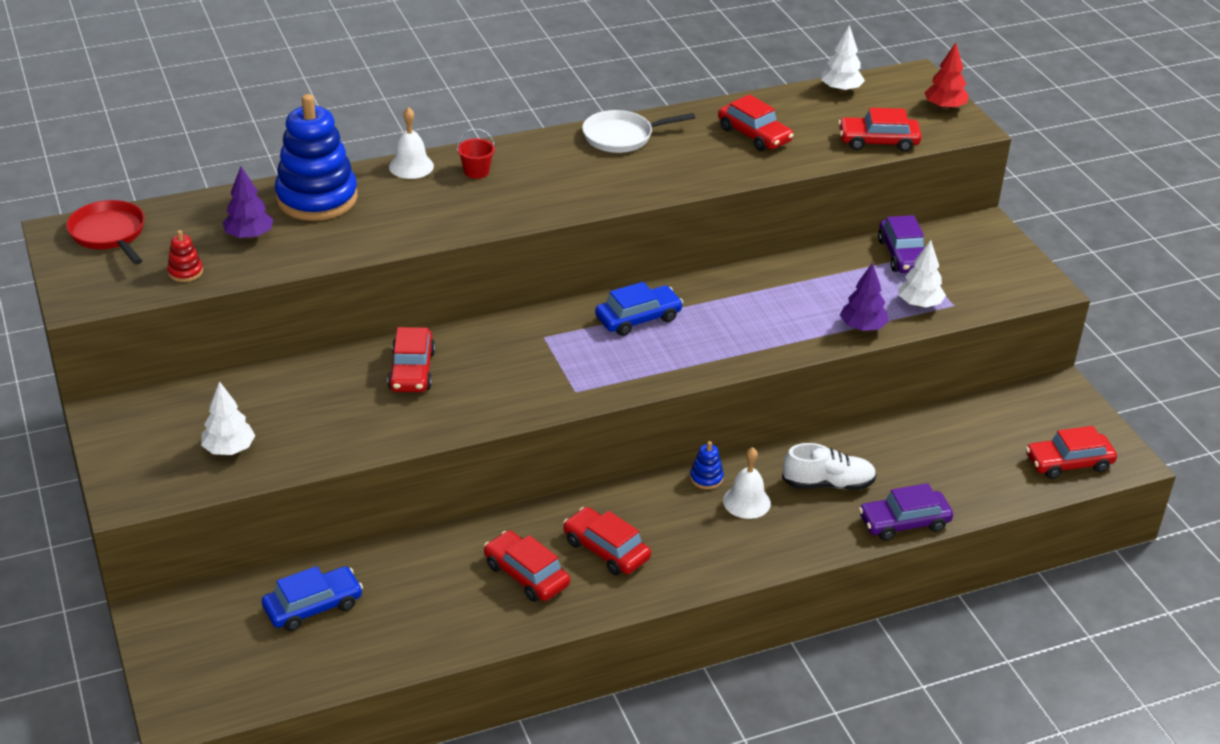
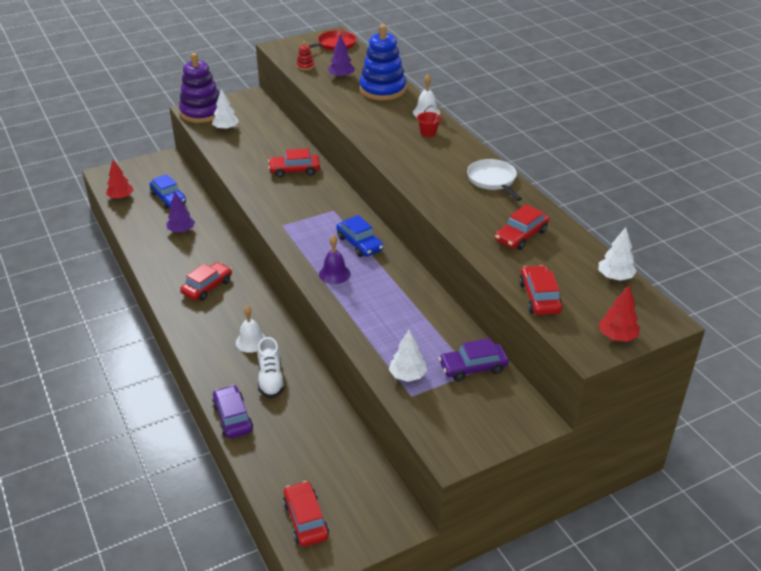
camera: 85 degrees right, 0 degrees up
red car [484,530,570,602] -> none
blue stacking toy [690,441,724,489] -> none
purple tree [840,262,889,331] -> purple tree moved to [166,192,195,233]
none -> red tree [106,160,134,199]
none -> purple stacking toy [179,53,219,123]
none -> purple bell [319,235,351,284]

